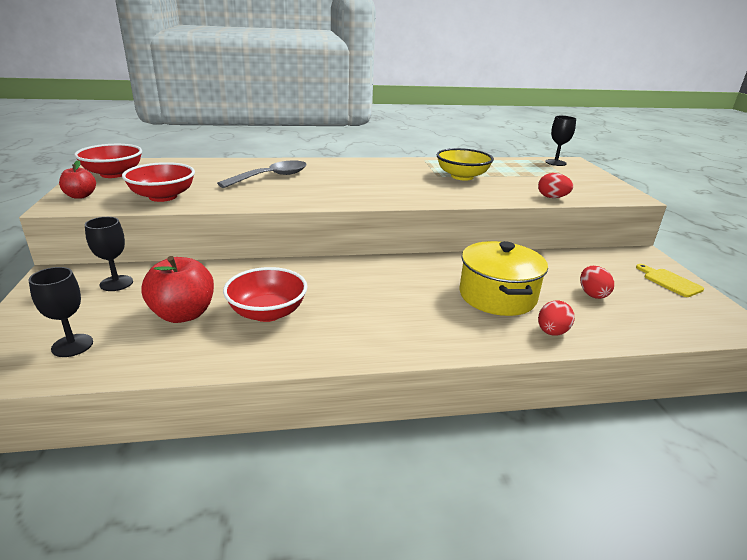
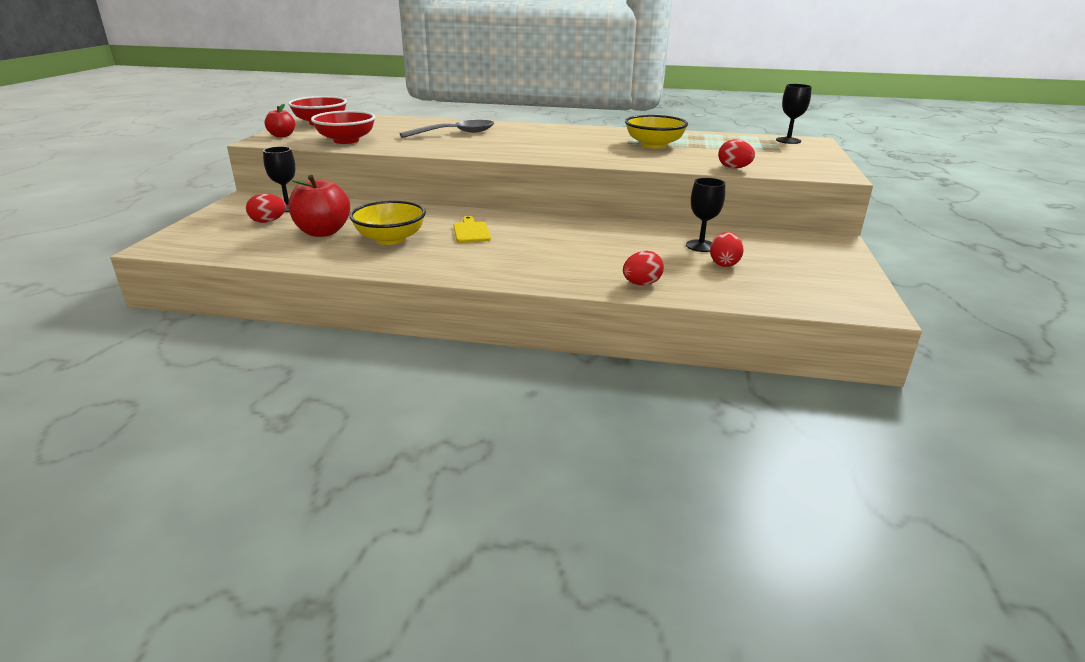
camera: 20 degrees right, 0 degrees up
black goblet [29,267,93,357] -> black goblet moved to [686,178,725,252]
red bowl [223,267,308,322] -> yellow bowl [349,201,426,245]
yellow pot [459,241,548,316] -> none
yellow cutting board [636,264,704,297] -> yellow cutting board moved to [454,216,491,243]
none -> red egg [246,194,286,223]

